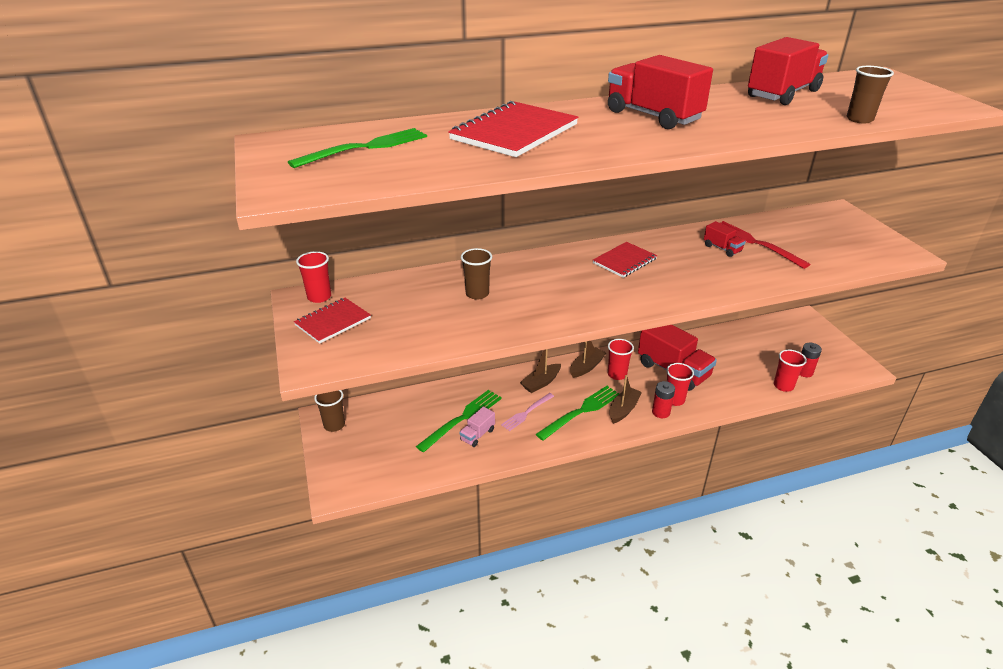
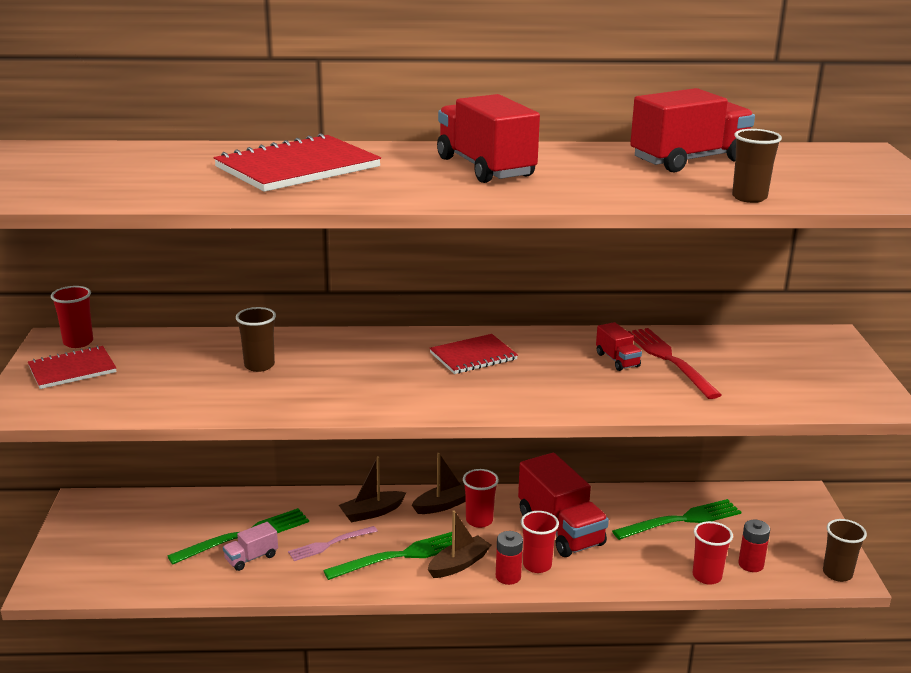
camera: 15 degrees right, 10 degrees down
green fork [288,128,427,168] -> green fork moved to [612,499,741,540]
brown cup [314,390,345,432] -> brown cup moved to [823,519,867,582]

